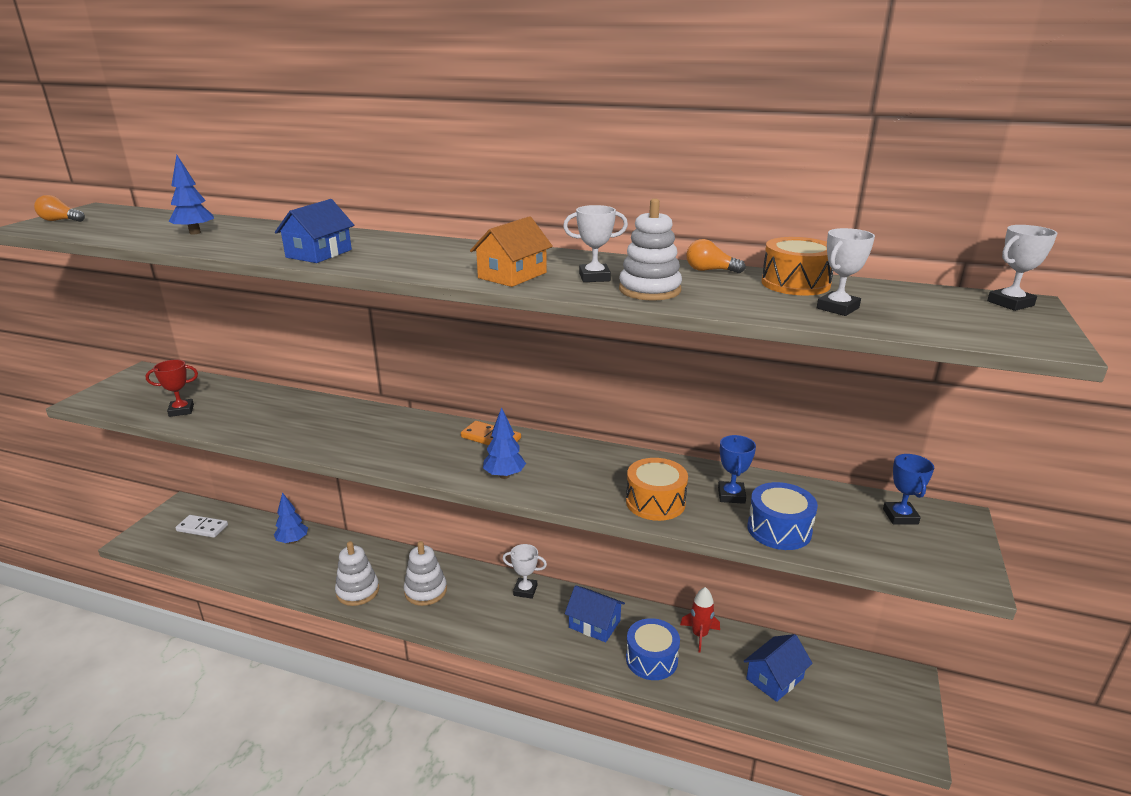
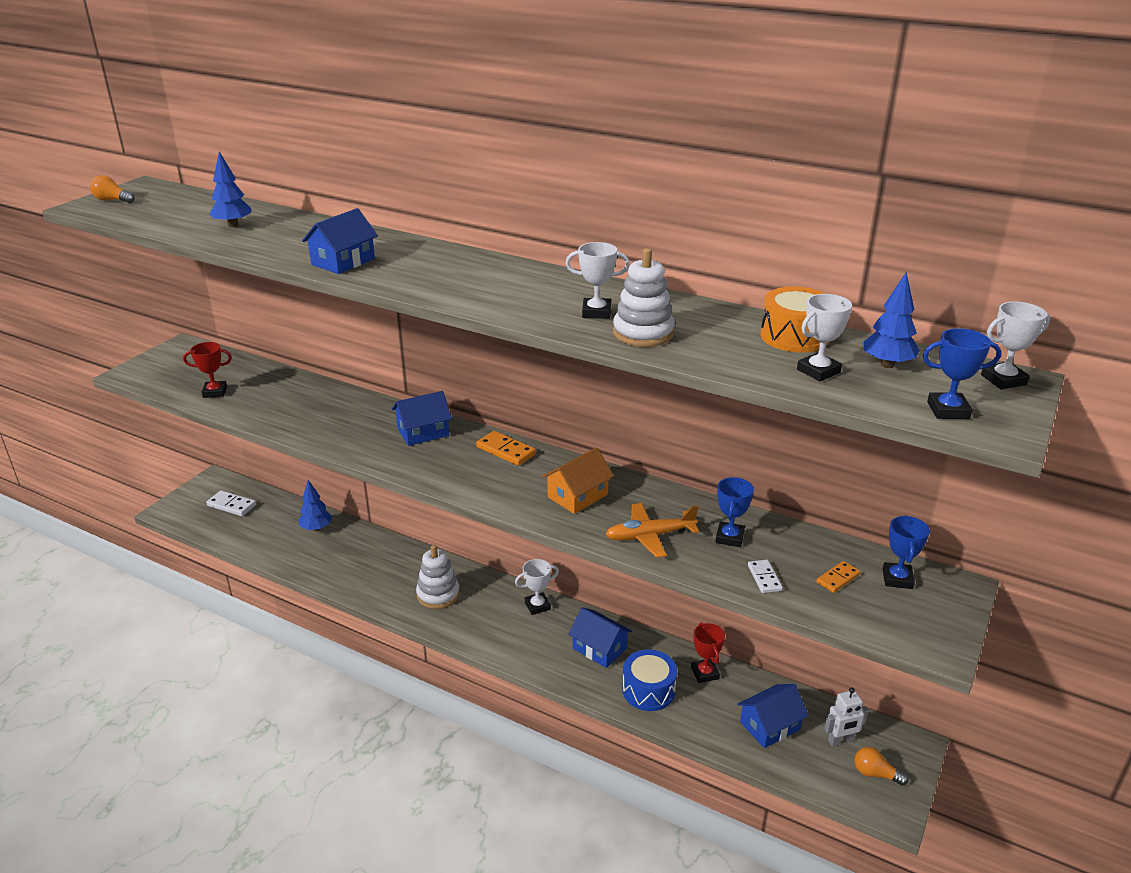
camera: 10 degrees right, 5 degrees up
white stacking toy [335,541,379,606] -> none
orange house [470,216,553,287] -> orange house moved to [542,447,614,514]
blue tree [483,407,526,479] -> blue tree moved to [863,272,920,368]
white trophy [503,544,547,599] -> white trophy turned 45 degrees counterclockwise [515,559,559,615]
orange drum [626,458,688,521] -> orange plane [605,503,699,558]
red rocket [680,587,720,653] -> red trophy [691,622,725,683]
orange light bulb [686,239,746,273] -> orange light bulb moved to [855,747,908,786]
blue drum [747,482,818,550] -> white domino [748,560,783,593]
none -> blue house [392,391,452,446]
none -> orange domino [817,561,860,593]
none -> white robot [824,688,869,746]
none -> blue trophy [923,328,1002,419]

